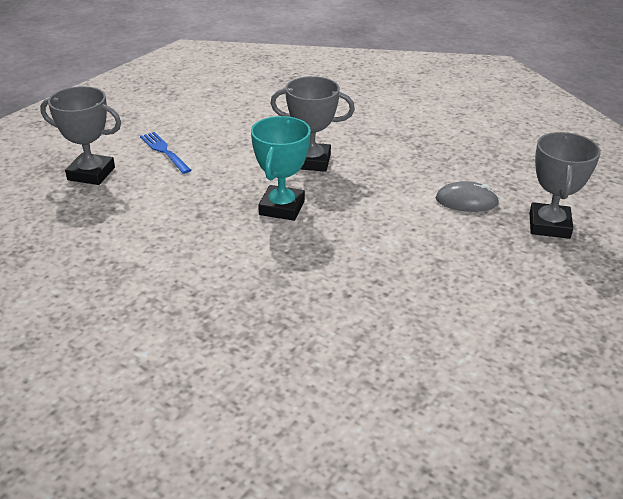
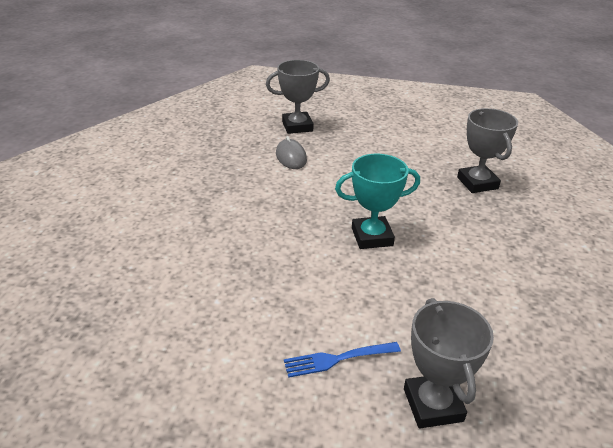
camera: 115 degrees left, 0 degrees up
blue fork [140,132,191,174] -> blue fork turned 45 degrees clockwise [284,342,401,378]
grey trophy [270,76,355,172] -> grey trophy moved to [457,108,518,193]

